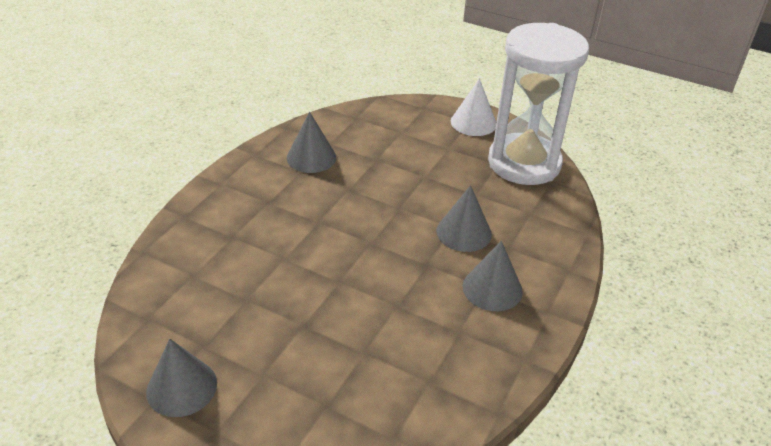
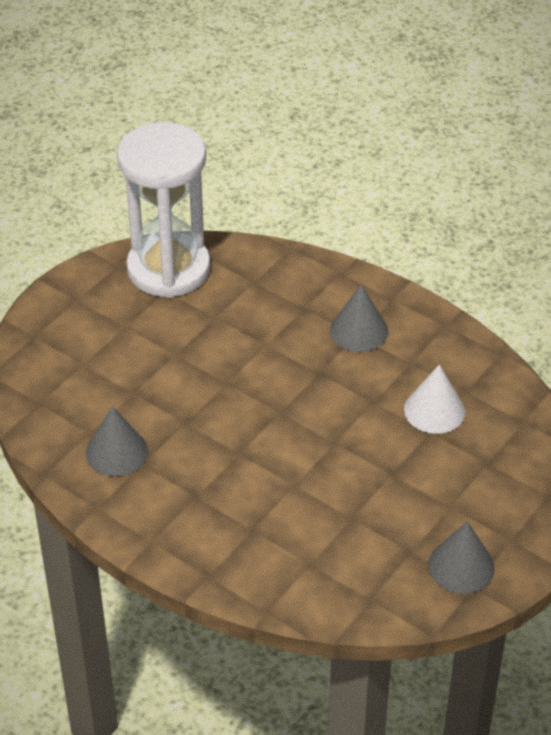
camera: 80 degrees left, 5 degrees up
grey cone [436,185,492,252] -> none
white cone [451,78,496,136] -> white cone moved to [404,364,465,434]

